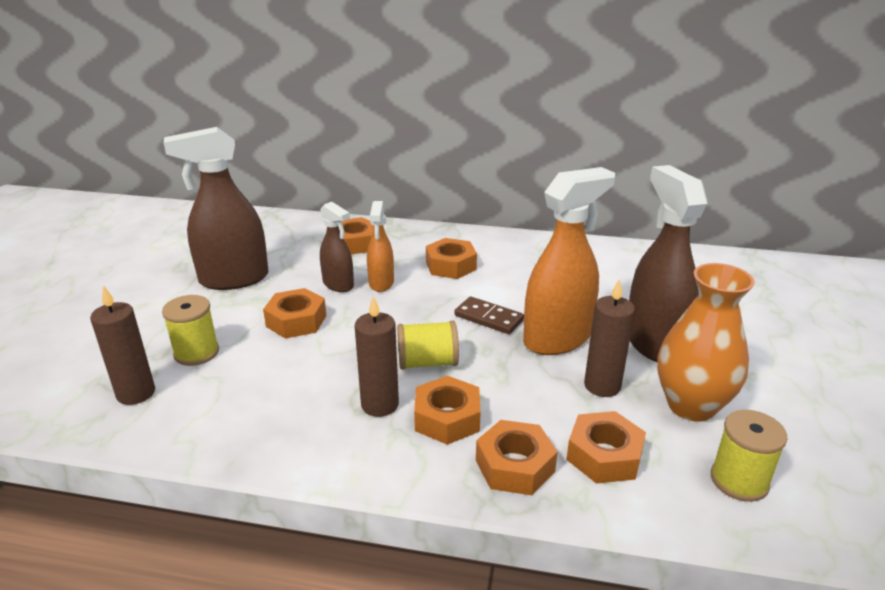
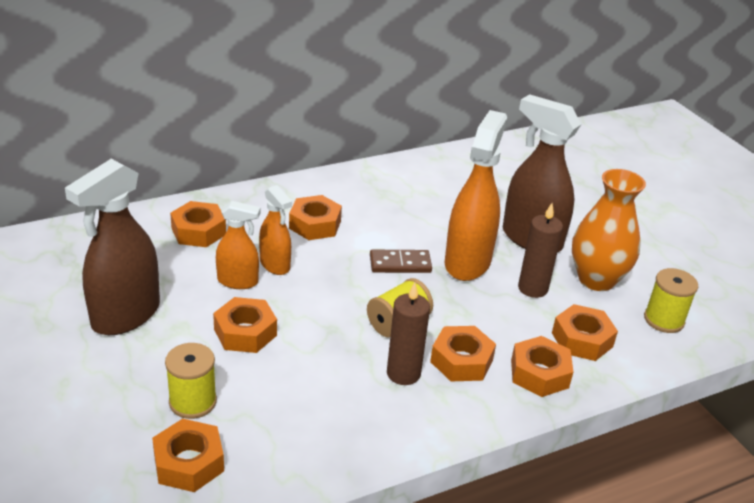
camera: 40 degrees left, 5 degrees up
brown candle [90,285,155,405] -> orange nut [152,419,224,492]
brown spray bottle [320,202,354,292] -> orange spray bottle [216,201,261,289]

